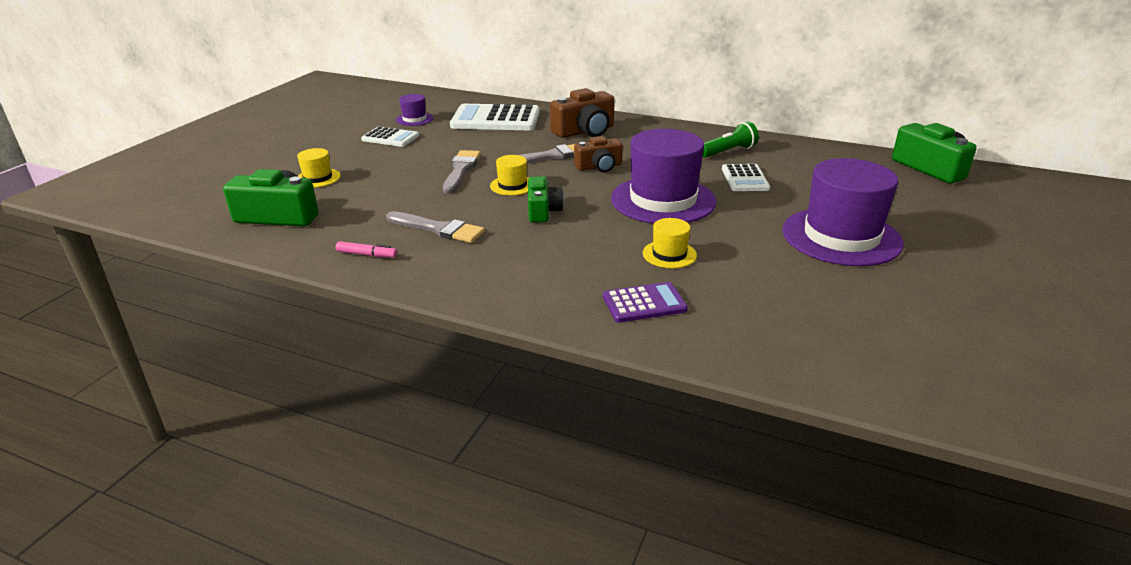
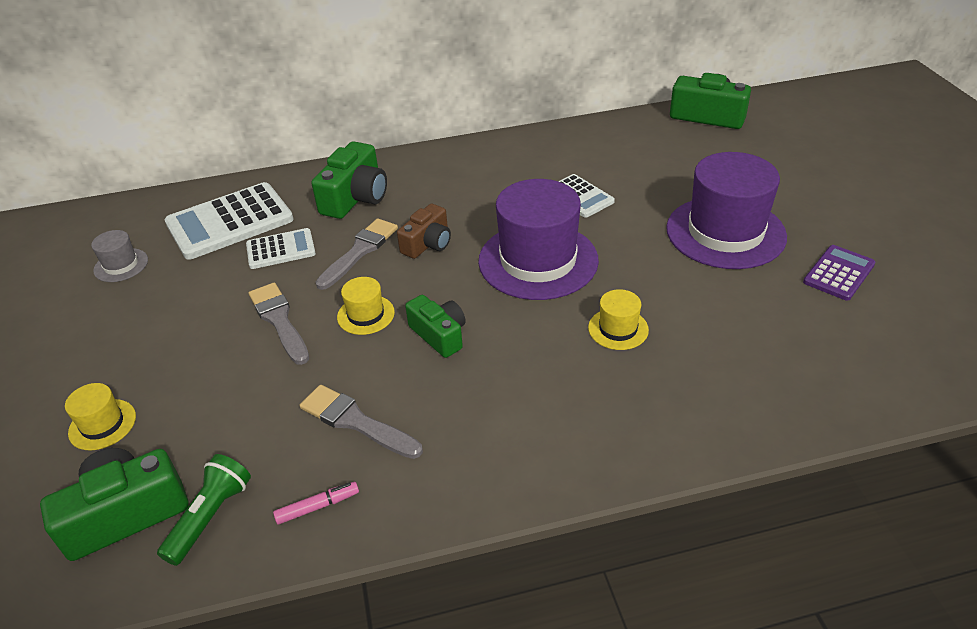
camera: 35 degrees left, 10 degrees up
white calculator [361,126,419,147] -> white calculator moved to [246,228,316,269]
grey brush [386,211,485,243] -> grey brush turned 135 degrees counterclockwise [300,385,423,459]
purple hat [396,94,433,126] -> grey hat [91,230,148,282]
brown camera [550,88,615,138] -> green camera [312,141,387,219]
purple calculator [603,282,688,323] -> purple calculator moved to [803,245,875,301]
green flashlight [703,121,759,158] -> green flashlight moved to [157,454,251,566]

